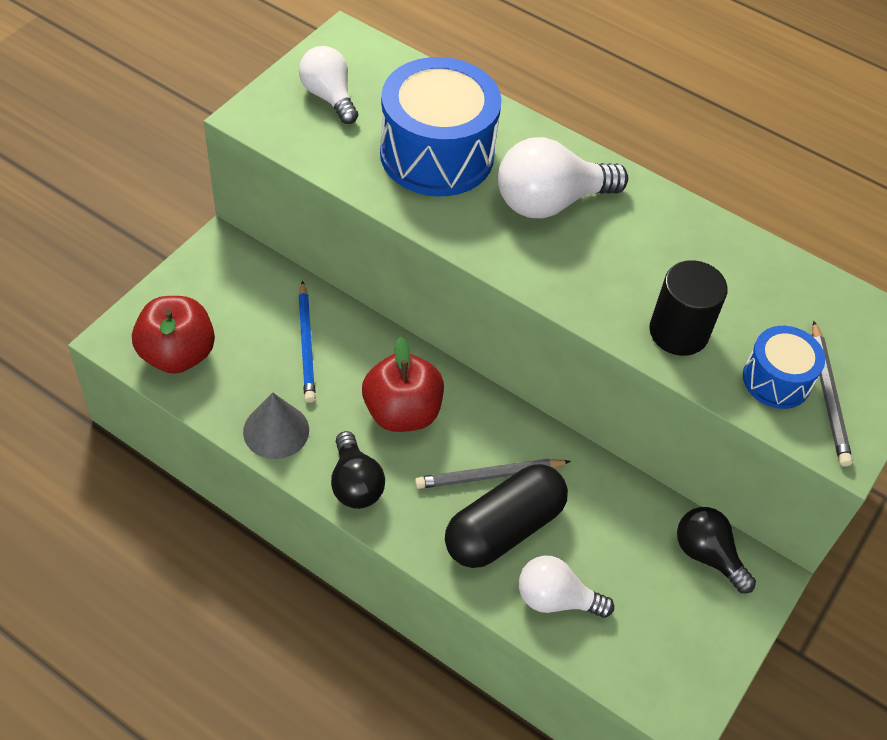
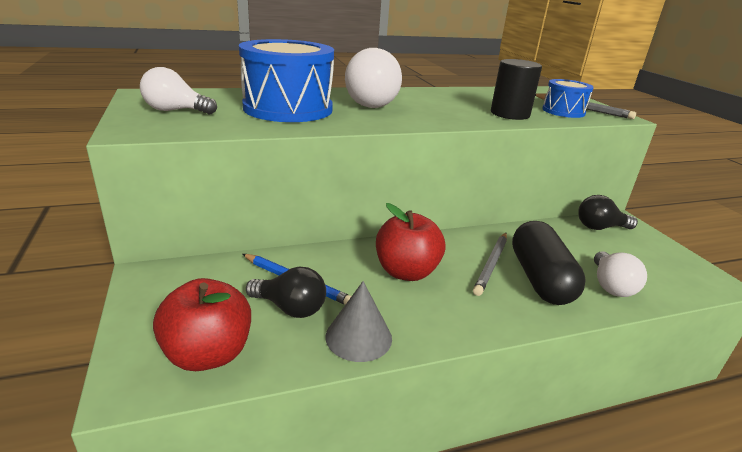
camera: 50 degrees left, 25 degrees down
black light bulb [331,431,385,509] -> black light bulb moved to [246,267,326,318]
white light bulb [519,555,614,618] -> white light bulb turned 45 degrees counterclockwise [594,251,647,297]

